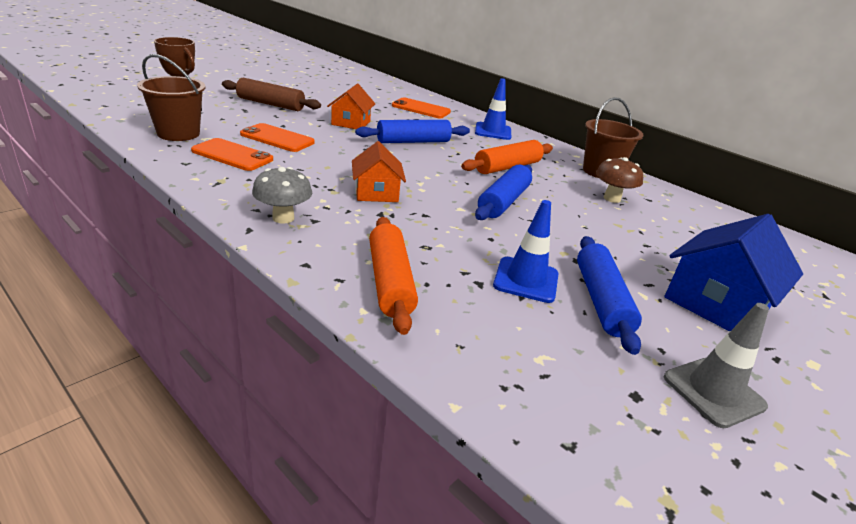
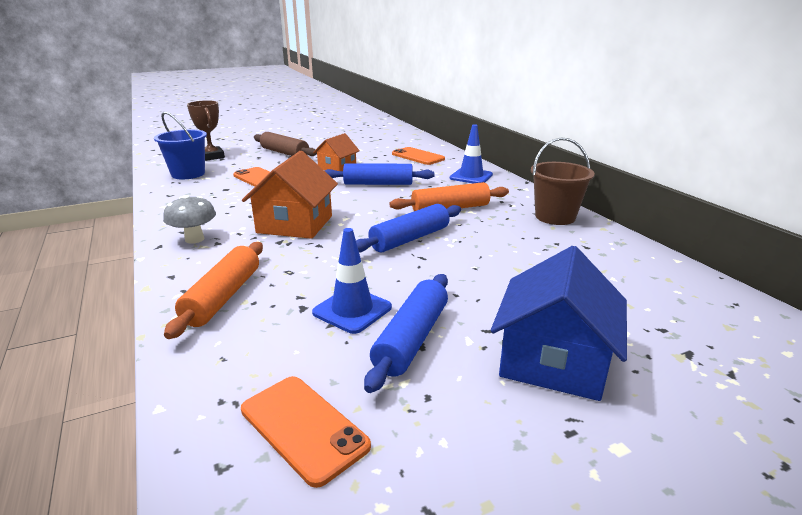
camera: 25 degrees right, 5 degrees down
brown bucket [137,54,205,141] -> blue bucket [154,112,207,179]
orange phone [191,138,273,171] -> orange phone moved to [241,376,371,488]
orange house [352,141,406,202] -> orange house [242,151,338,239], size x1.59
brown mushroom [596,157,643,203] -> none
grey traffic cone [664,303,769,428] -> none
blue house [665,214,803,331] -> blue house turned 45 degrees counterclockwise [491,246,627,401]

